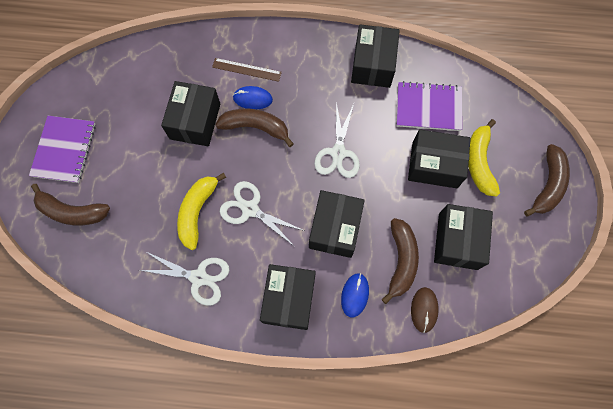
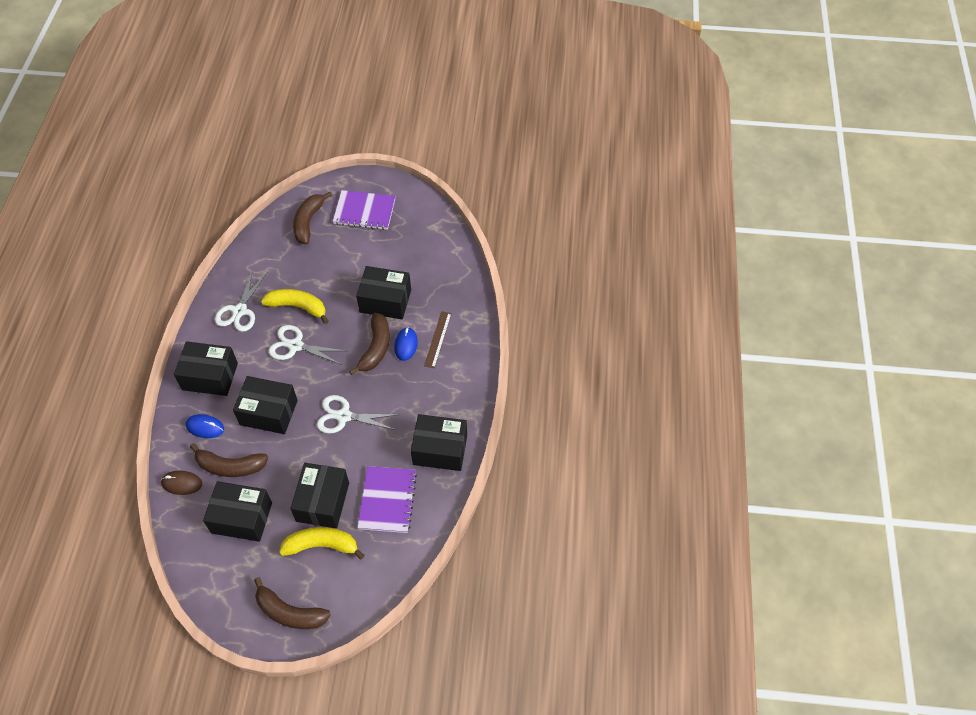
camera: 90 degrees right, 15 degrees down
white scissors [220,181,305,247] -> white scissors turned 105 degrees counterclockwise [268,325,346,365]

